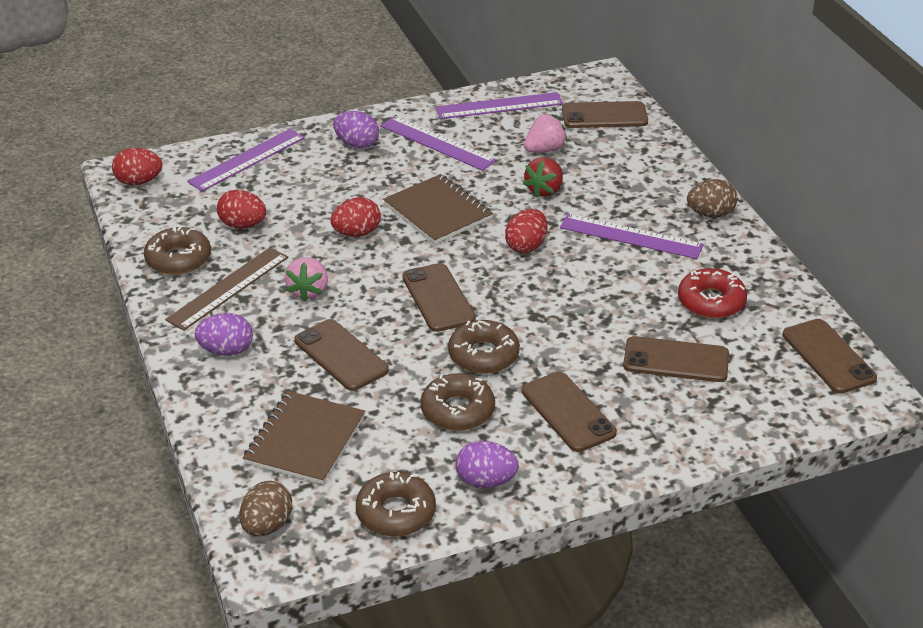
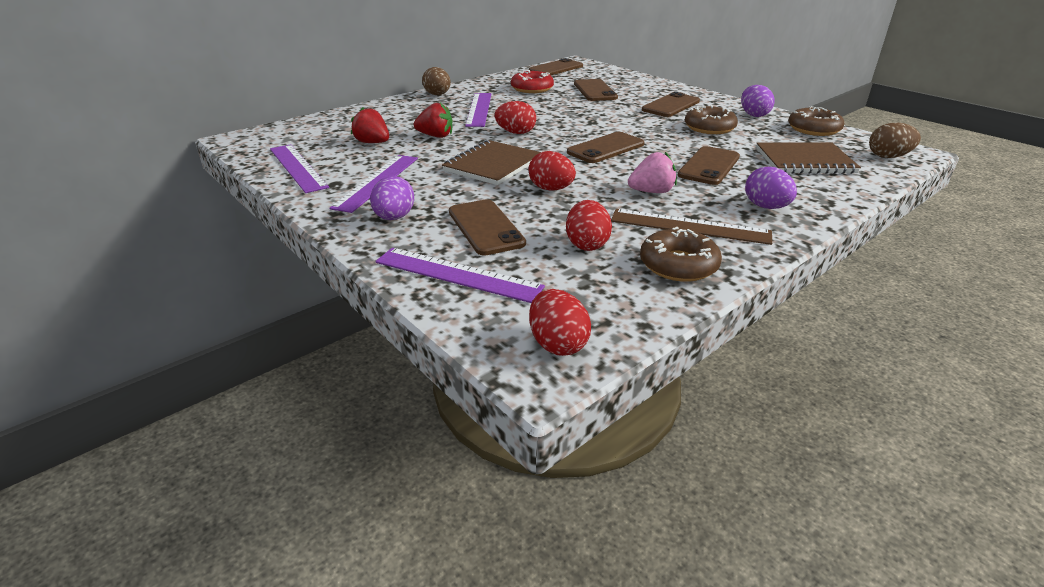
camera: 110 degrees left, 5 degrees down
brown donut [448,320,520,374] -> none
pink strawberry [524,114,567,152] -> red strawberry [351,107,389,143]
brown phone [562,101,648,128] -> brown phone moved to [449,199,526,256]

